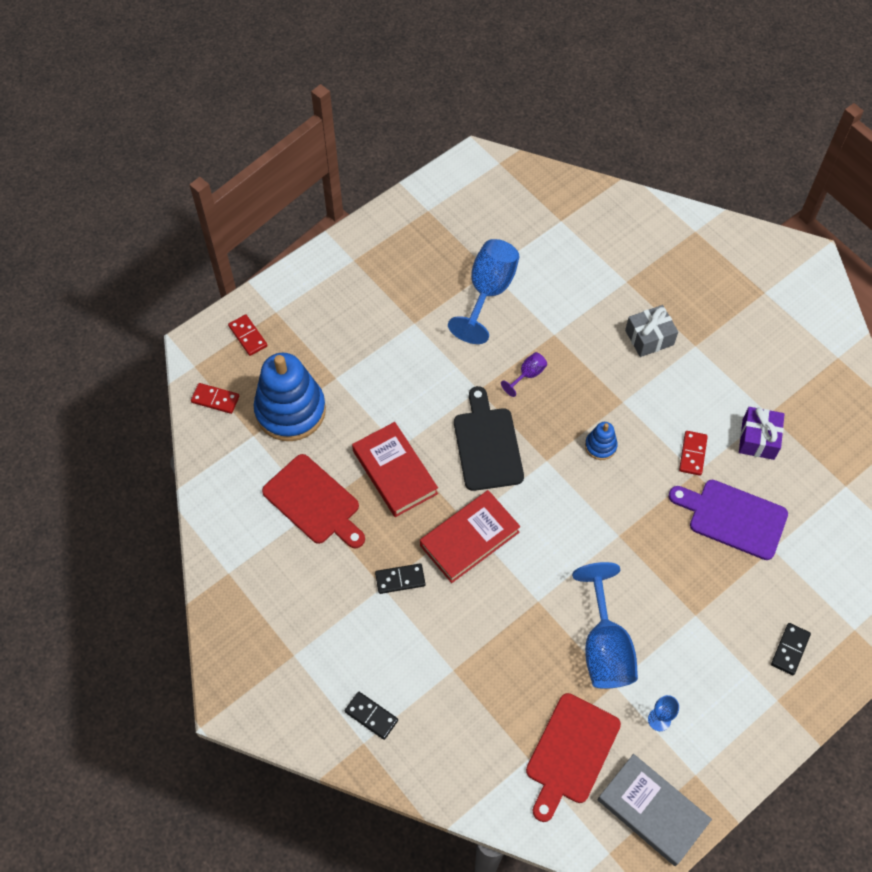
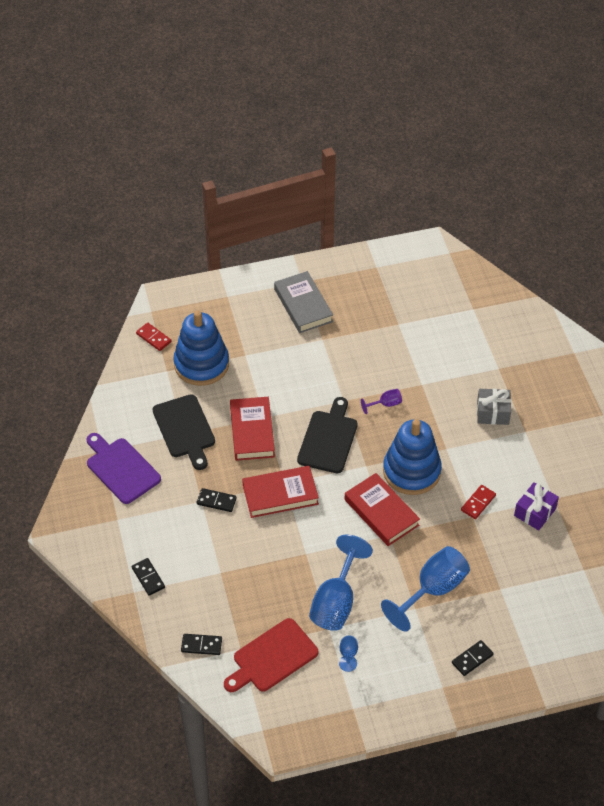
camera: 25 degrees right, 10 degrees down
red domino [228,314,268,356] -> none
red cutting board [262,454,365,549] -> black cutting board [152,394,215,470]
blue goblet [448,239,519,344] -> blue goblet moved to [381,546,470,632]
blue stacking toy [585,422,618,460] -> blue stacking toy [383,419,442,495], size x2.25
grey book [597,754,712,866] -> grey book moved to [274,271,333,333]
purple cutting board [669,480,788,560] -> purple cutting board moved to [86,433,161,504]
none -> black domino [181,634,222,655]
none -> red book [345,473,420,546]

